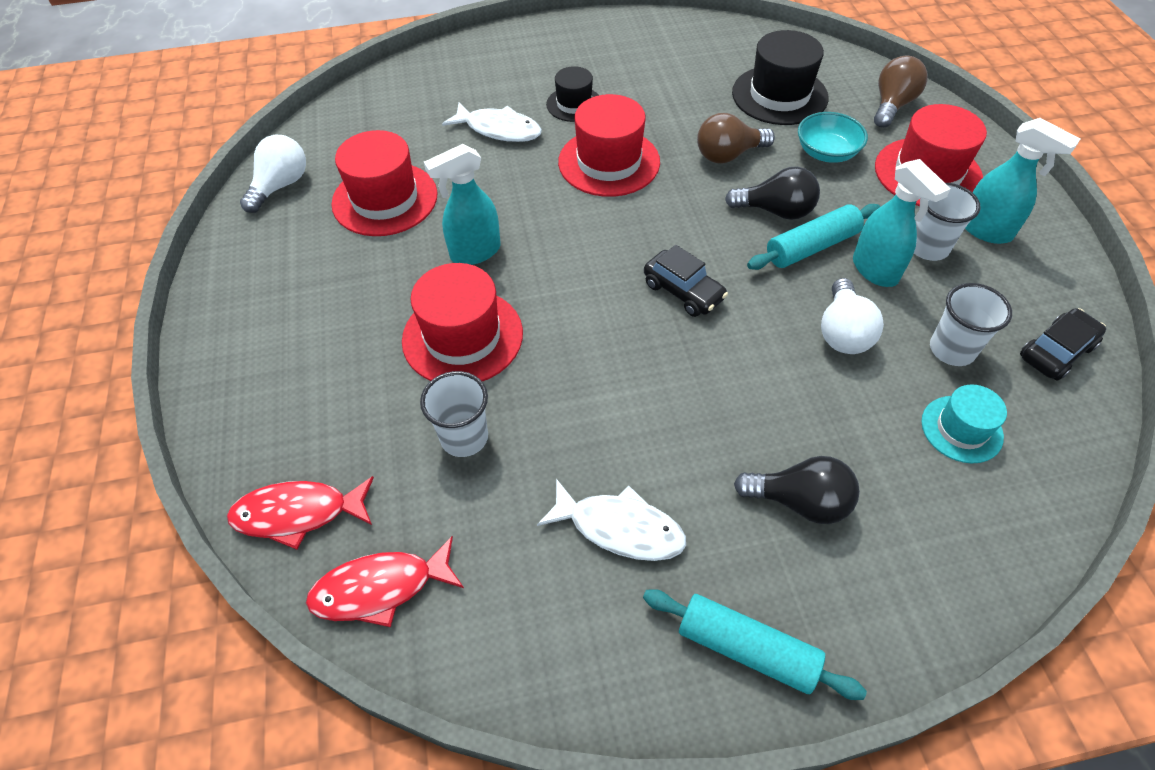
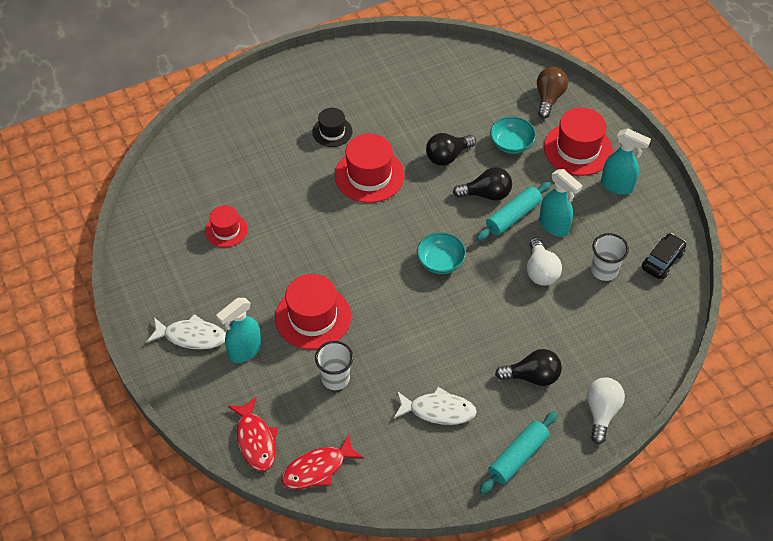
camera: 15 degrees left, 0 degrees up
red fish [227,476,374,550] -> red fish turned 90 degrees counterclockwise [227,396,278,471]
white light bulb [240,135,306,213] -> white light bulb moved to [587,377,625,444]
red hat [331,130,438,236] -> red hat [205,205,248,247], size x0.59
turquoise spray bottle [424,144,501,265] -> turquoise spray bottle moved to [216,298,262,363]
white fish [442,103,542,142] -> white fish moved to [147,314,226,350]
turquoise rolling pin [643,589,867,700] -> turquoise rolling pin turned 60 degrees counterclockwise [479,411,558,494]
black car [644,245,728,317] -> turquoise bowl [417,232,466,274]
brown light bulb [697,113,775,163] -> black light bulb [426,133,476,166]
black hat [732,30,828,125] -> none
white cup [914,183,981,261] -> none
turquoise hat [921,384,1007,463] -> none

